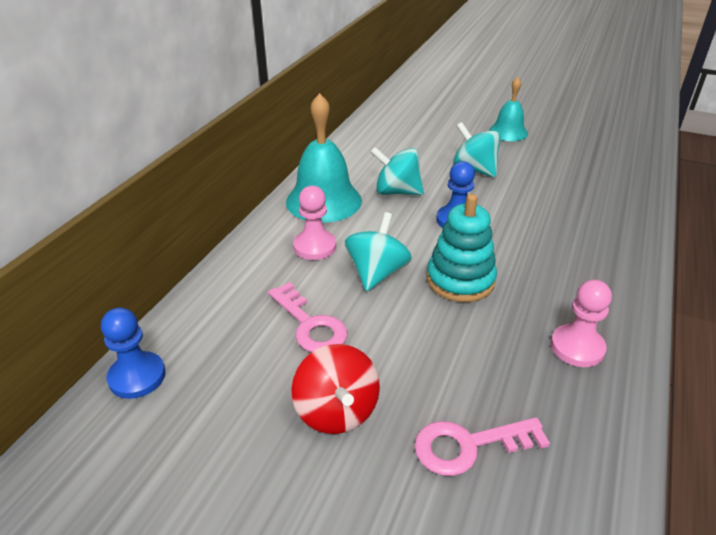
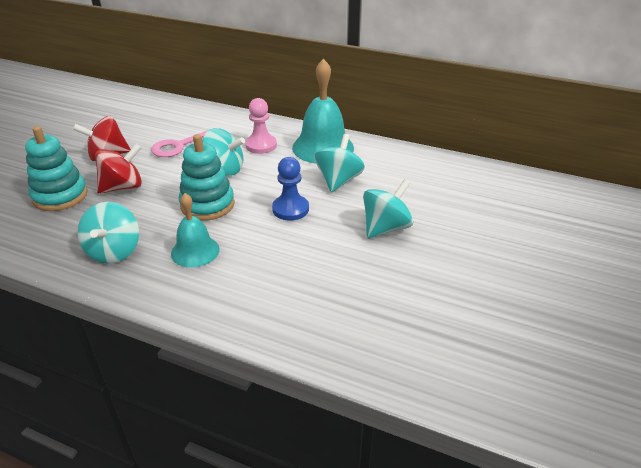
camera: 90 degrees right, 0 degrees up
blue pawn [101,307,165,399] -> none
pink key [414,417,550,476] -> turquoise stacking toy [25,126,88,211]
turquoise bell [489,77,528,141] -> turquoise bell moved to [171,193,220,268]
pink pawn [551,280,612,367] -> turquoise spinning top [77,202,139,264]
none -> red spinning top [95,144,142,194]

